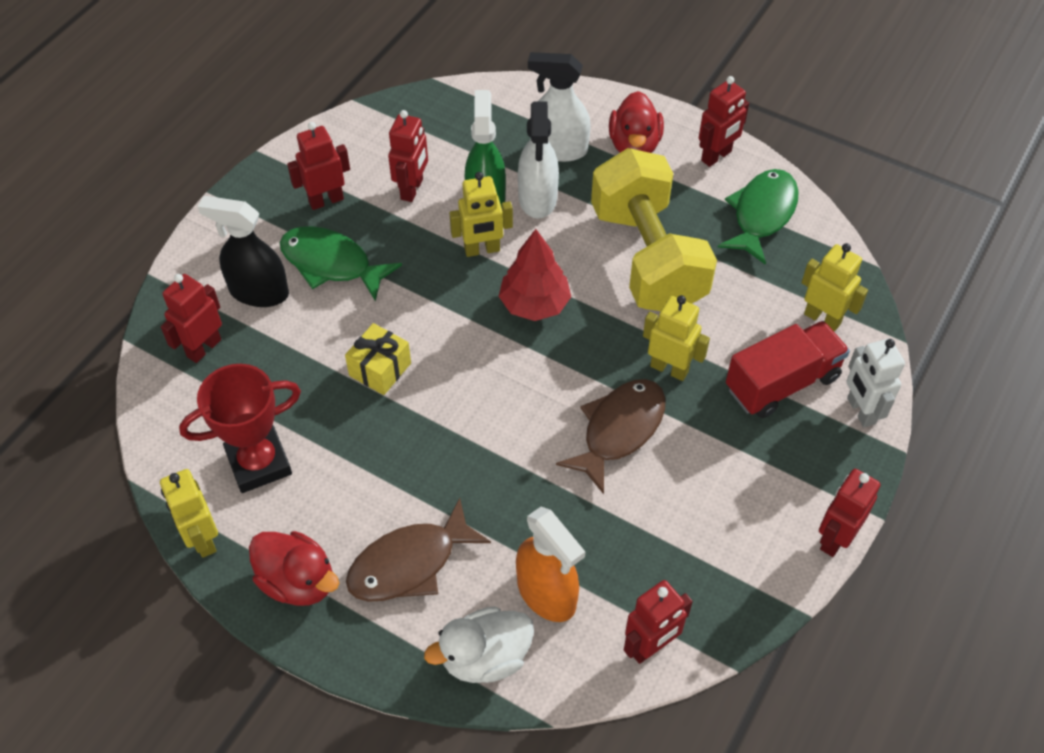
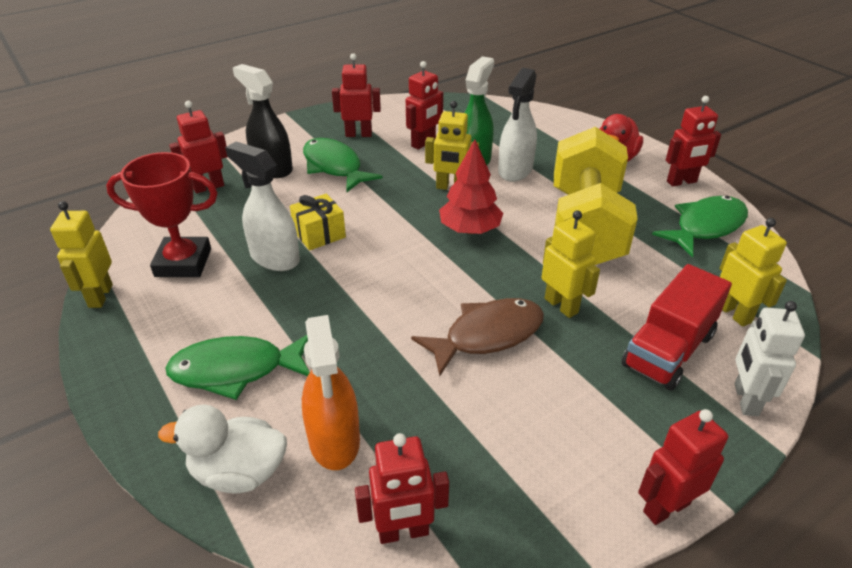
camera: 25 degrees right, 15 degrees down
red duck [249,531,339,606] -> none
brown fish [346,498,491,602] -> green fish [165,335,310,400]
white spray bottle [528,52,590,162] -> white spray bottle moved to [225,142,300,271]
red truck [726,321,850,418] -> red truck turned 135 degrees clockwise [621,264,732,391]

